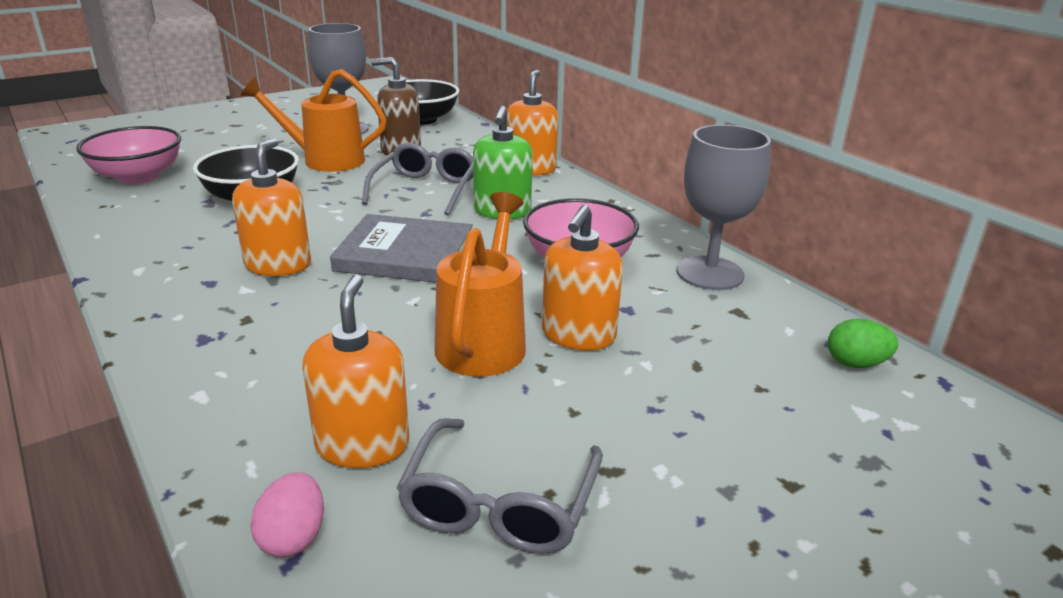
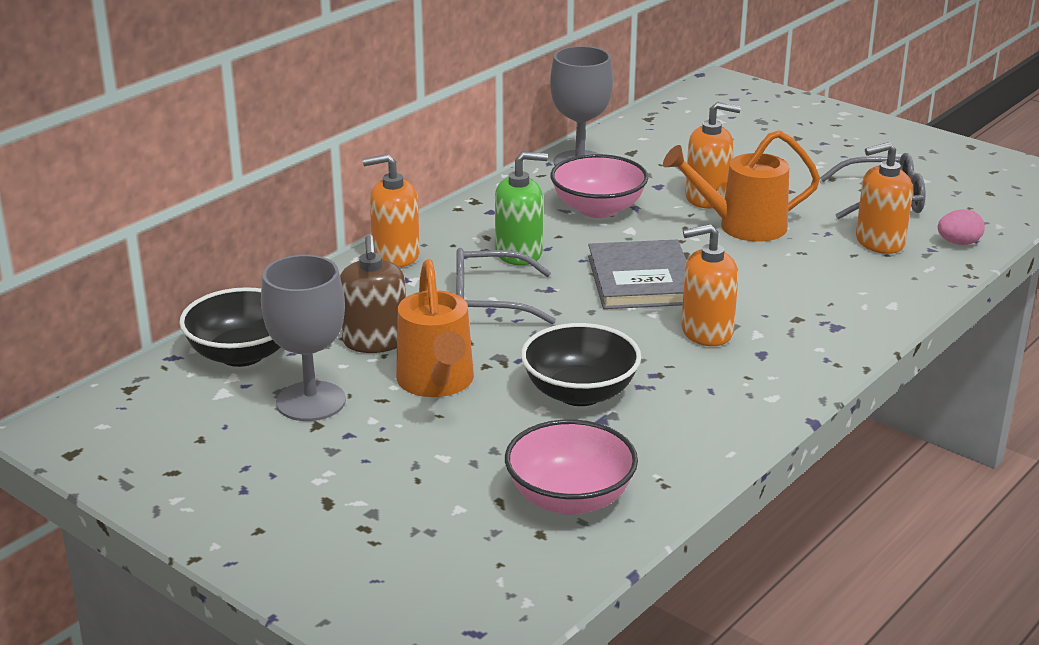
camera: 105 degrees left, 0 degrees up
green egg [828,319,898,368] -> none

